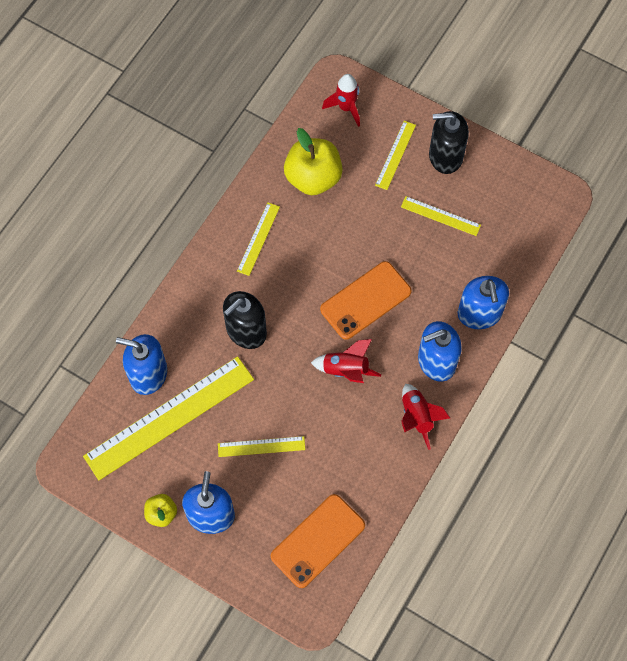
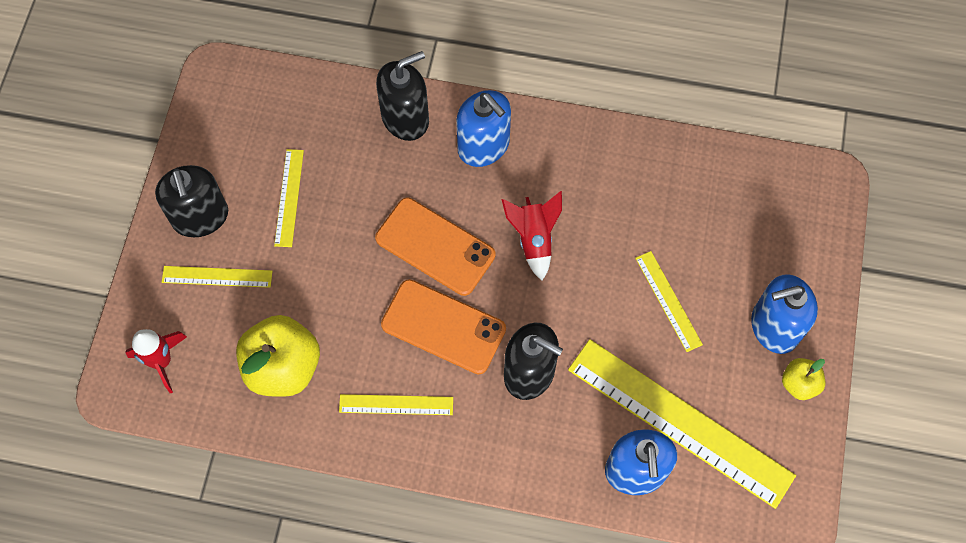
camera: 110 degrees left, 0 degrees up
orange phone [271,494,365,588] -> orange phone moved to [381,279,506,374]
red rocket [401,384,450,450] -> none
blue soap dispenser [458,276,509,329] -> black soap dispenser [376,51,429,141]

